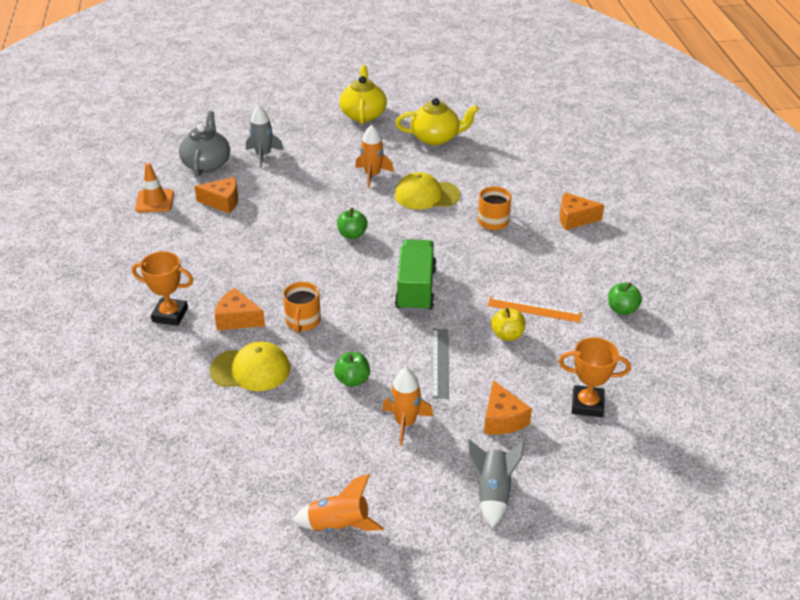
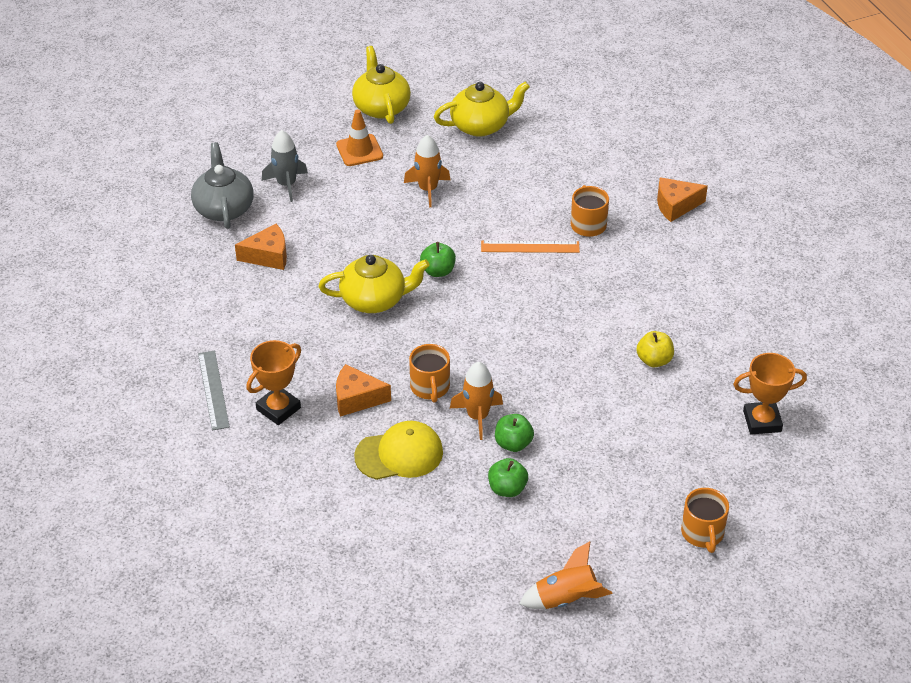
camera: 15 degrees left, 5 degrees up
orange trophy [132,251,193,326] -> orange trophy turned 45 degrees counterclockwise [246,340,301,425]
orange traffic cone [135,163,174,212] -> orange traffic cone moved to [336,109,383,166]
orange rocket [382,368,434,446] -> orange rocket moved to [450,362,503,440]
yellow cap [395,172,460,210] -> none
green truck [395,239,437,312] -> none
grey ruler [432,329,449,399] -> grey ruler moved to [198,351,230,431]
grey rocket [468,439,525,528] -> orange mug [681,488,729,553]
orange cheese [484,380,532,435] -> none
orange ruler [488,296,582,323] -> orange ruler moved to [481,241,580,253]
green apple [608,283,642,315] -> green apple moved to [488,458,528,497]
none -> yellow teapot [318,255,430,313]

